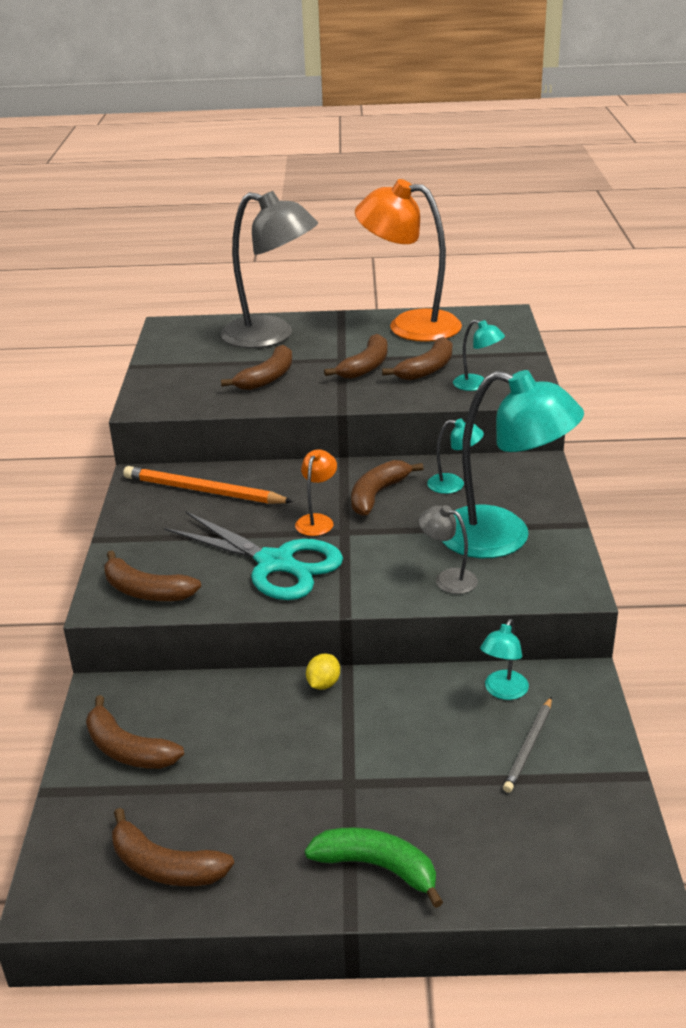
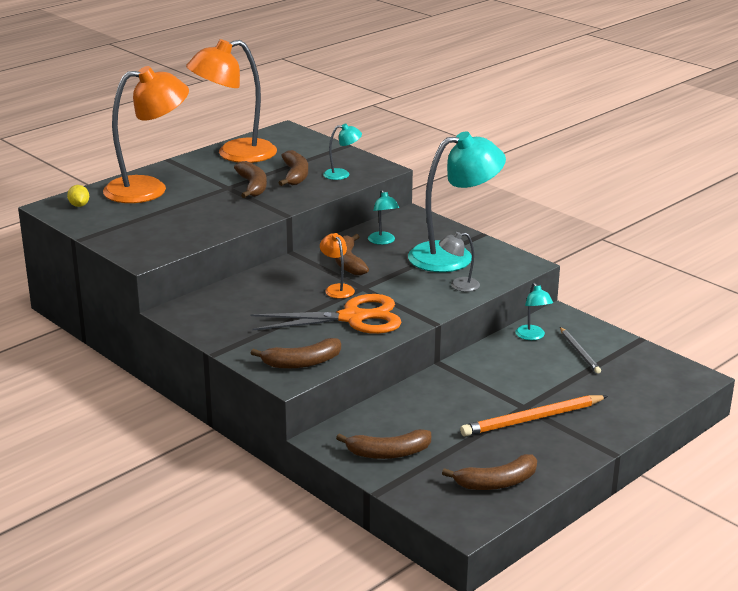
camera: 45 degrees left, 5 degrees down
orange pencil [123,466,293,504] -> orange pencil moved to [460,395,608,436]
turquoise scissors [164,511,343,600] -> orange scissors [250,294,402,334]
grey lamp [221,191,318,348] -> orange lamp [103,66,189,203]
brown banana [221,345,292,390] -> none
green banana [305,827,443,908] -> none
yellow lemon [306,654,340,690] -> yellow lemon moved to [67,185,89,207]
turquoise lamp [427,419,484,494] -> turquoise lamp turned 105 degrees clockwise [368,190,399,245]

